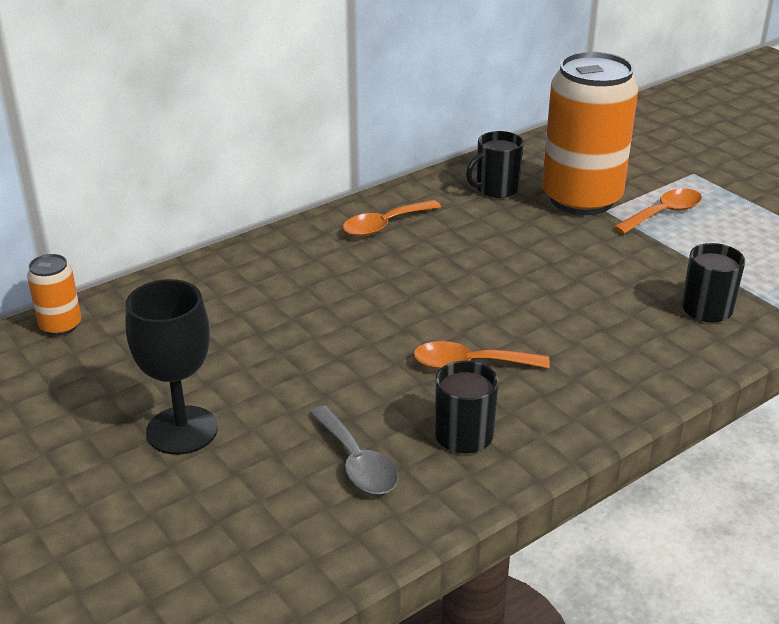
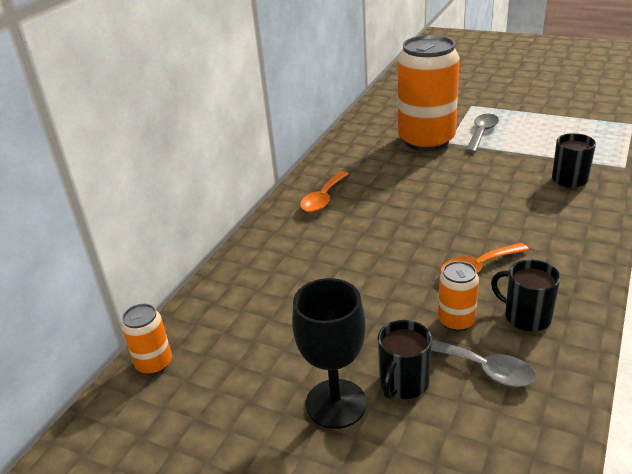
camera: 25 degrees left, 0 degrees up
black mug [466,131,524,198] -> black mug moved to [378,320,432,399]
orange spoon [614,188,702,234] -> grey spoon [465,114,499,153]
none -> orange can [438,261,479,331]

